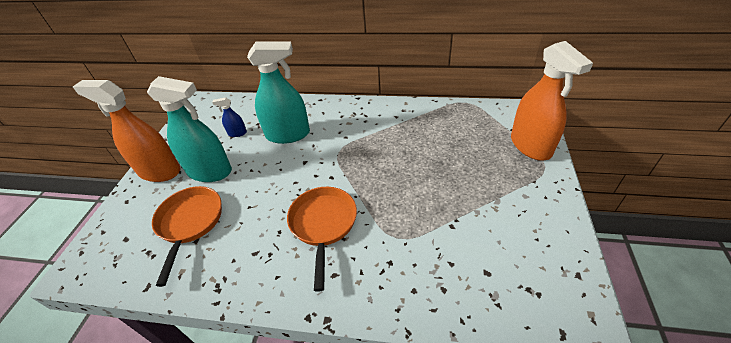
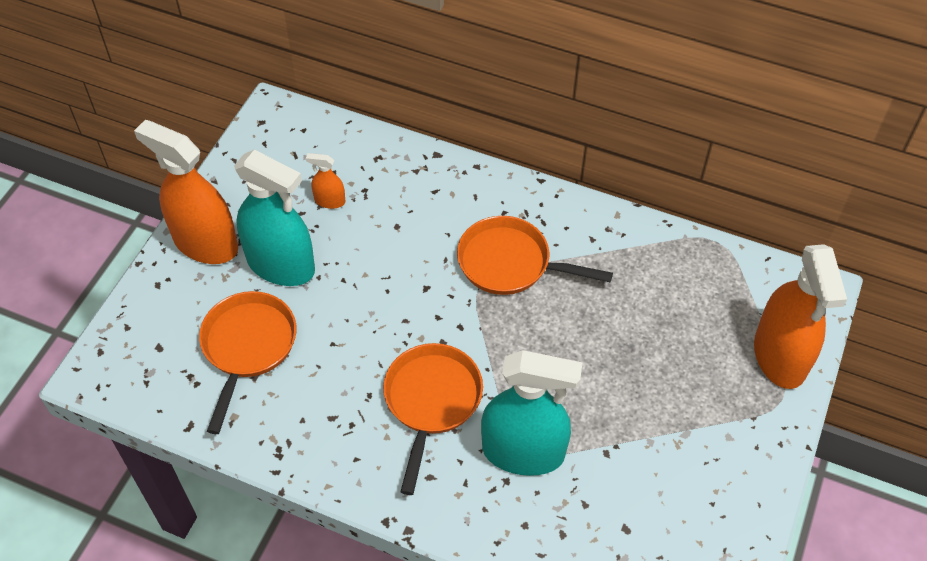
camera: 10 degrees right, 10 degrees up
blue spray bottle [212,97,247,137] -> orange spray bottle [306,153,345,209]
turquoise spray bottle [247,41,310,144] -> turquoise spray bottle moved to [481,350,583,476]
none -> orange pan [457,216,613,295]

